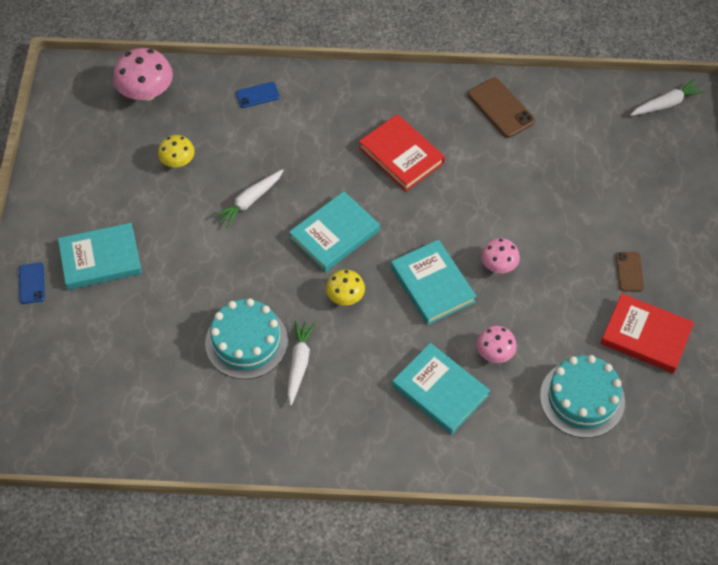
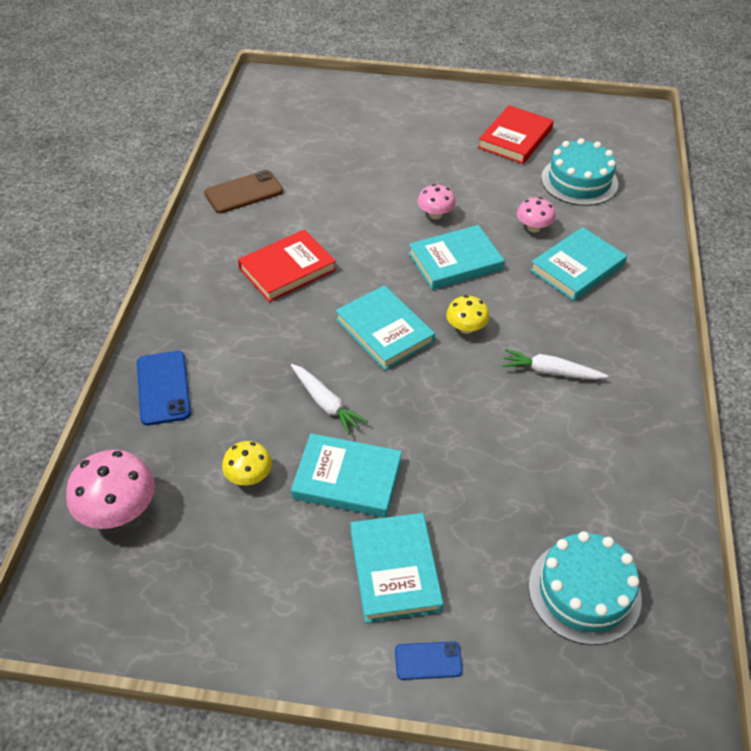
camera: 85 degrees left, 10 degrees down
turquoise cake [205,298,288,379] -> turquoise cake moved to [529,531,642,645]
blue phone [236,82,280,108] -> blue phone [137,351,191,425], size x1.68
brown phone [616,252,644,291] -> none
white carrot [630,79,705,116] -> none
none -> turquoise book [291,433,402,518]

